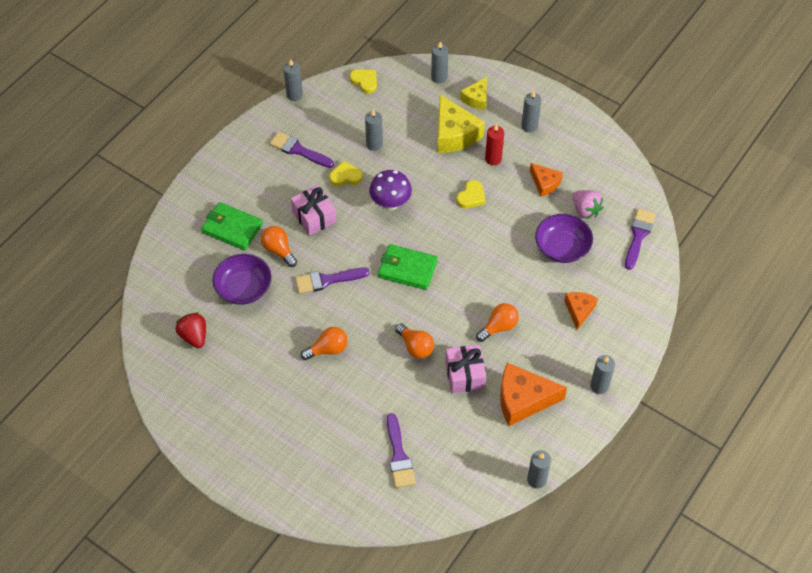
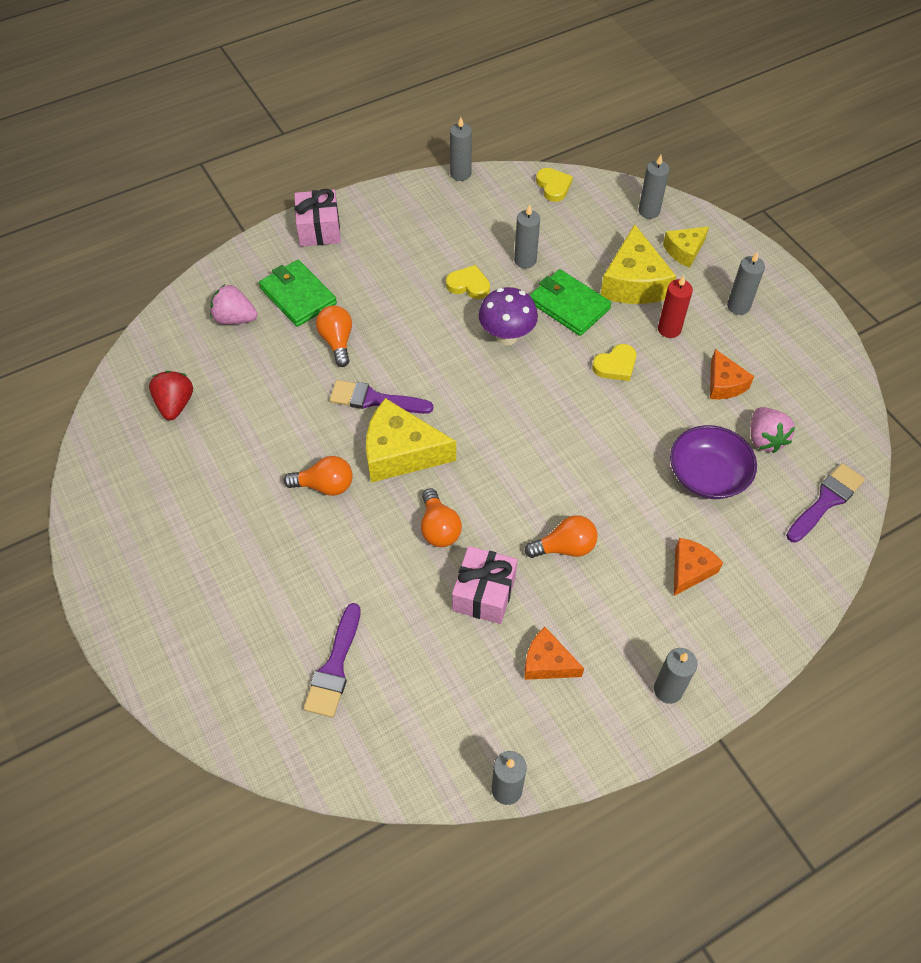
camera: 25 degrees right, 0 degrees up
purple bowl [212,254,272,305] -> none
purple brush [269,131,334,168] -> none
pink gift [291,185,336,236] -> pink gift moved to [294,189,341,247]
green wallet [378,244,438,290] -> green wallet moved to [529,269,612,336]
orange cheese [500,363,567,426] -> orange cheese [524,627,584,680], size x0.58
none -> pink strawberry [210,284,257,325]
none -> yellow cheese [366,398,456,483]

